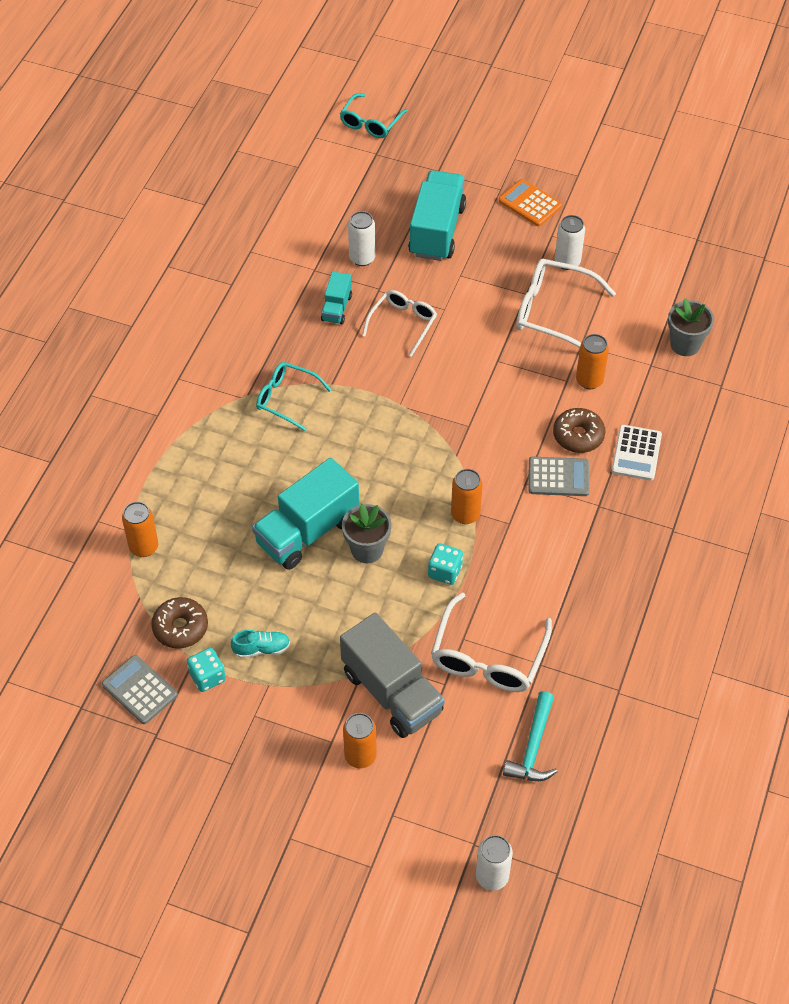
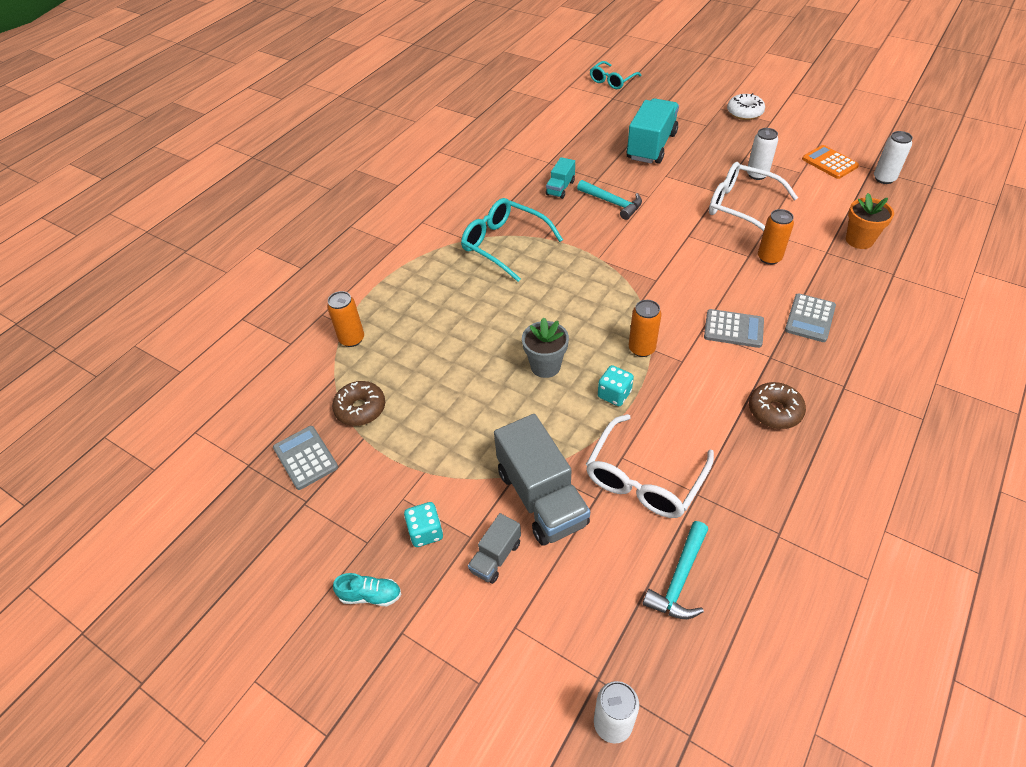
camera: 15 degrees right, 5 degrees down
turquoise dice [187,647,226,692] -> turquoise dice moved to [404,502,443,547]
turquoise shoe [231,630,290,658] -> turquoise shoe moved to [333,573,401,606]
turquoise truck [252,458,359,570] -> none
turquoise glasses [256,362,331,431] -> turquoise glasses [461,198,563,282], size x1.52
orange can [343,713,377,768] -> grey truck [468,513,521,584]
white can [348,211,375,266] -> white can moved to [874,131,913,184]
white glasses [362,290,437,357] -> turquoise hammer [577,180,642,220]
orange calculator [499,179,562,226] -> orange calculator moved to [802,145,859,179]
brown donut [553,408,605,453] -> brown donut moved to [749,382,806,429]
white calculator [611,425,662,481] -> grey calculator [785,293,836,342]
grey flower pot [668,298,714,356] -> orange flower pot [846,193,894,249]
none -> white donut [727,93,765,120]

